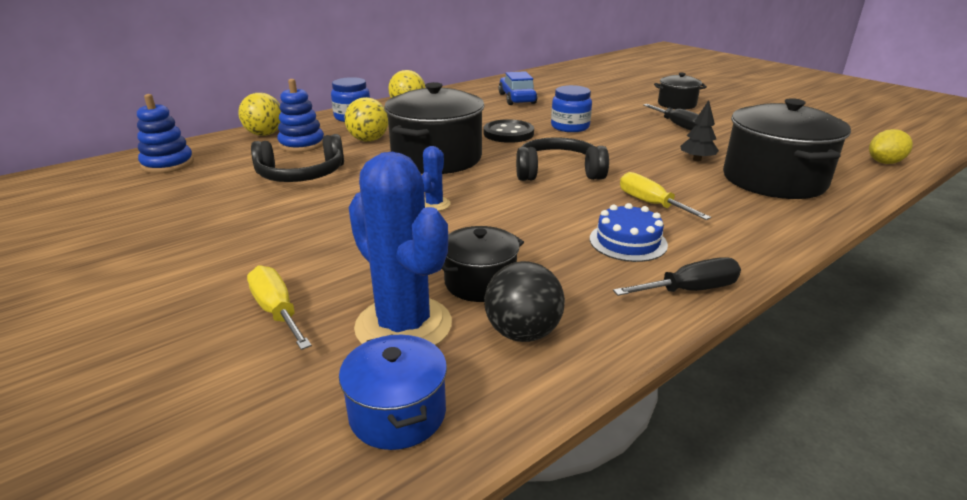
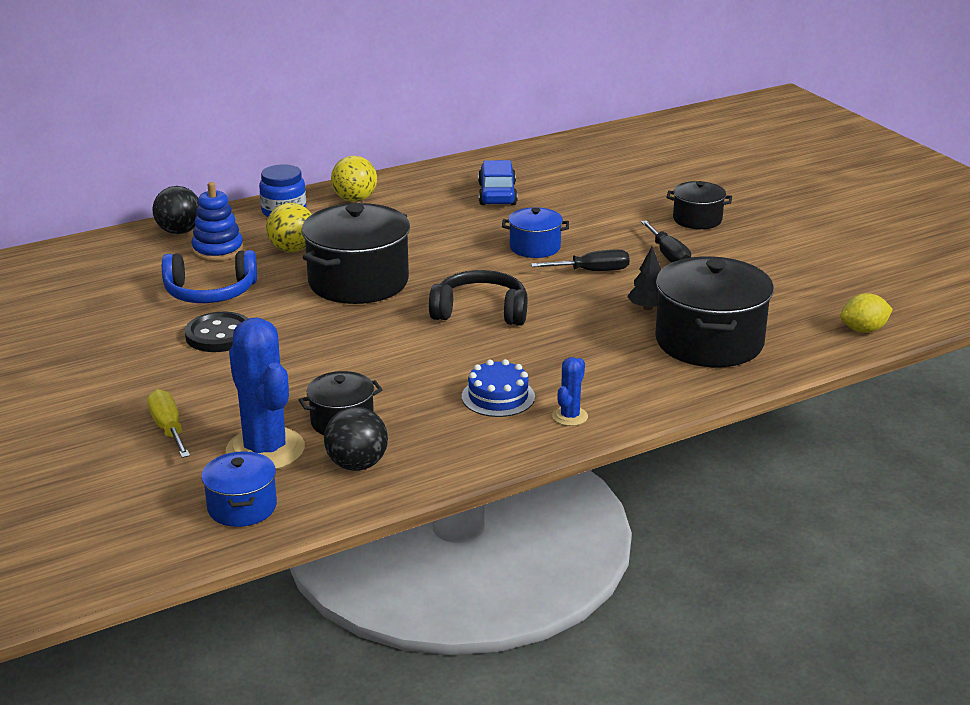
camera: 10 degrees right, 0 degrees up
blue stacking toy [137,94,194,173] -> none
yellow ball [238,93,281,136] -> black ball [153,186,199,234]
black headphones [251,134,344,182] -> blue headphones [162,250,257,303]
blue cactus [422,146,451,211] -> blue cactus moved to [552,357,588,426]
black button [484,119,534,143] -> black button moved to [185,312,249,352]
blue jar [551,85,592,132] -> blue pot [502,207,569,258]
black screwdriver [613,257,741,296] -> black screwdriver moved to [531,250,630,271]
yellow screwdriver [620,172,711,220] -> none

